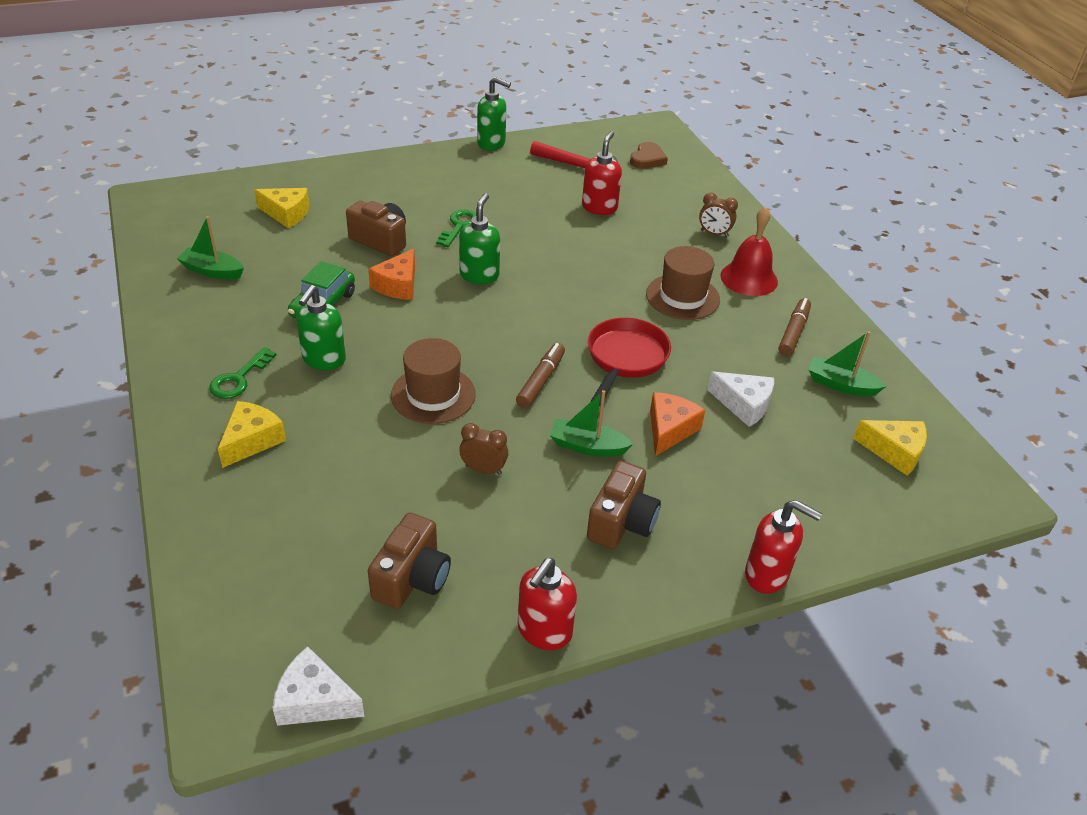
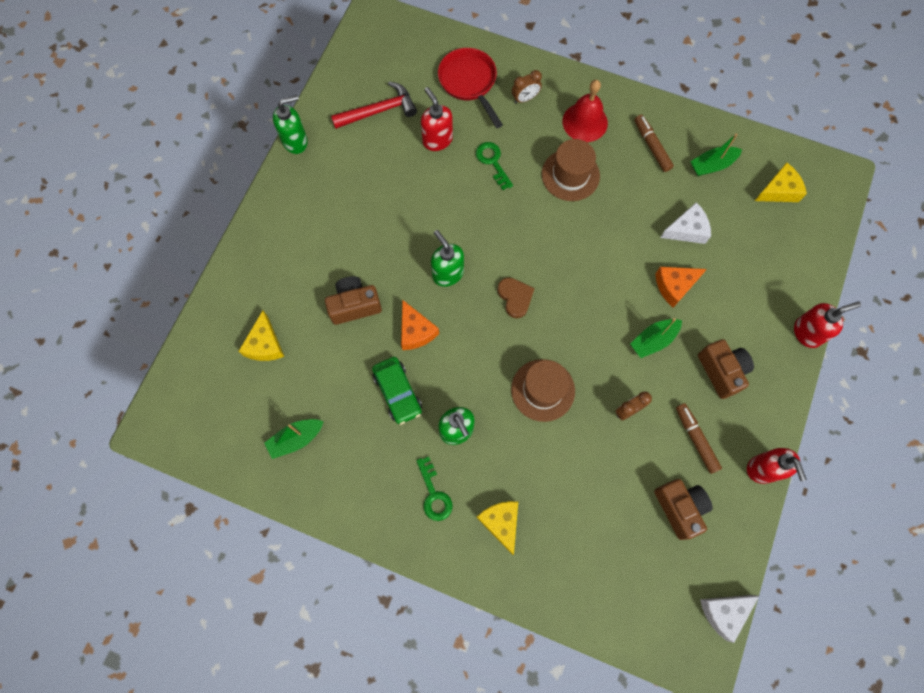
camera: 45 degrees left, 30 degrees up
yellow cheese [254,188,310,228] -> yellow cheese turned 120 degrees clockwise [239,311,284,361]
green key [436,210,477,247] -> green key moved to [476,142,513,190]
brown marker [516,343,565,408] -> brown marker moved to [676,403,722,474]
red pan [588,318,671,406] -> red pan moved to [438,48,503,128]
brown heart [630,142,668,169] -> brown heart moved to [497,277,535,318]
orange cheese [650,392,705,456] -> orange cheese turned 90 degrees counterclockwise [655,267,707,308]

